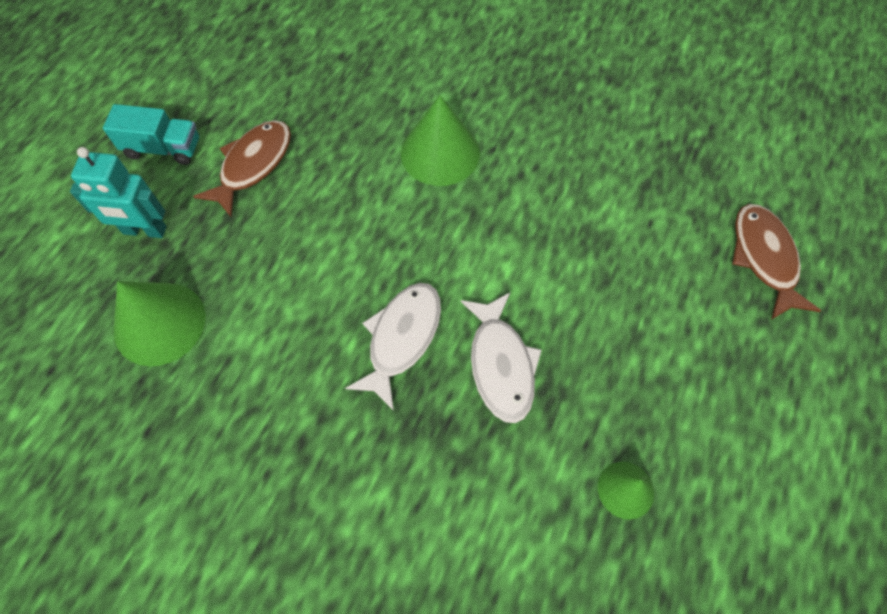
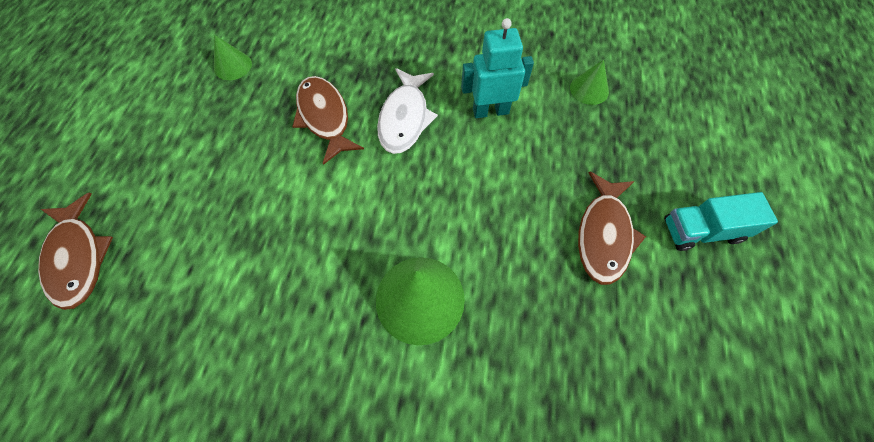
camera: 165 degrees right, 0 degrees up
turquoise robot [70,147,167,238] -> turquoise robot moved to [461,18,534,118]
green cone [113,281,206,366] -> green cone [570,59,609,105], size x0.55
white fish [461,293,542,423] -> brown fish [292,76,364,165]

